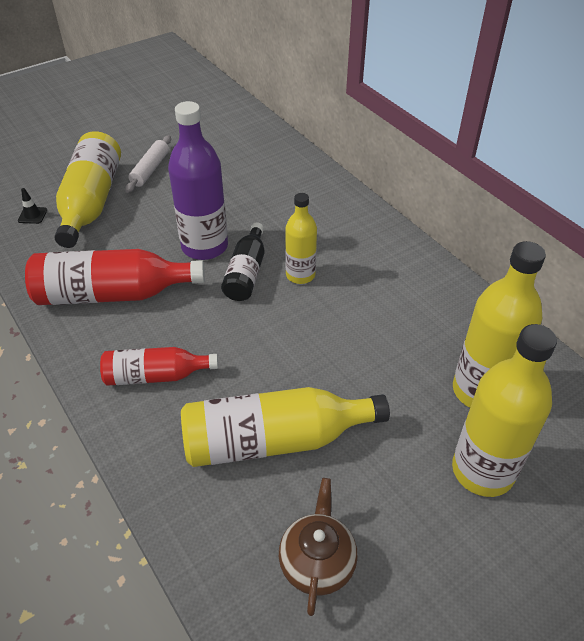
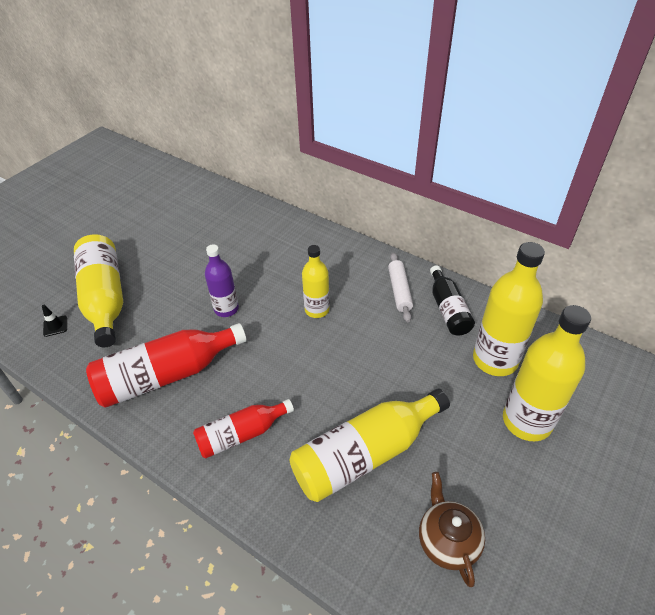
camera: 20 degrees left, 0 degrees up
white rolling pin [125,135,171,193] -> white rolling pin moved to [388,253,413,322]
purple bottle [168,101,228,260] -> purple bottle [205,244,239,317], size x0.61
black bottle [221,222,265,301] -> black bottle moved to [430,265,475,335]

